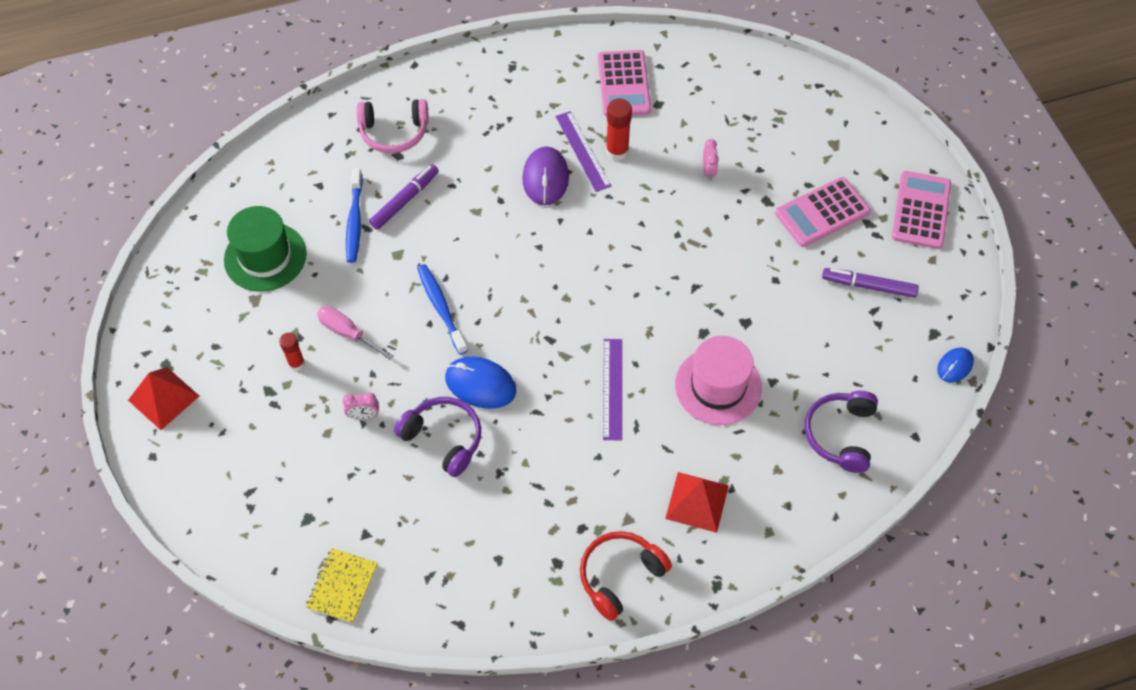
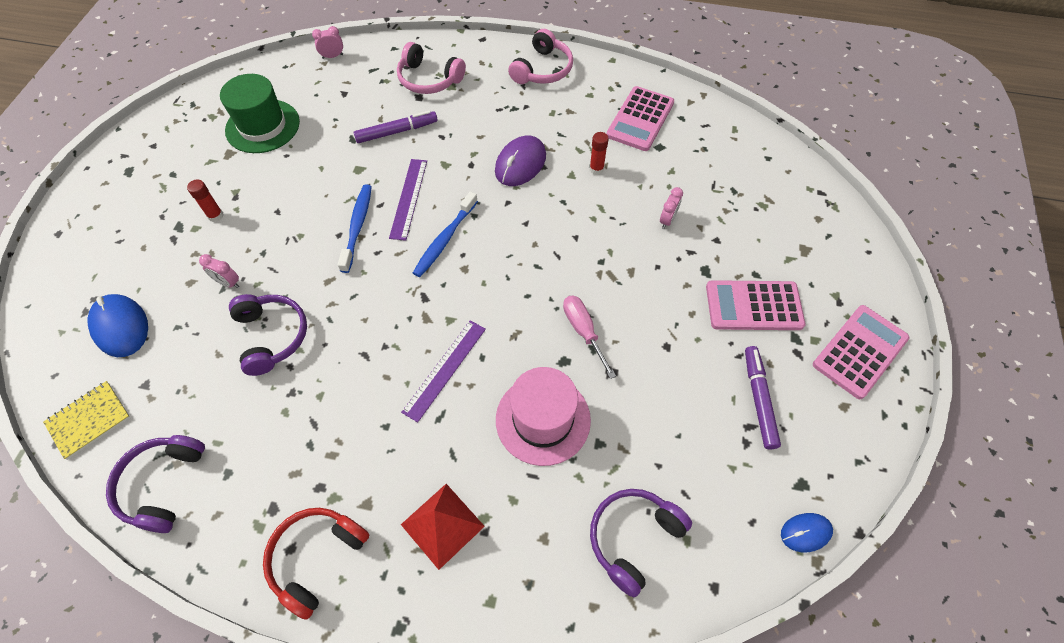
camera: 30 degrees right, 0 degrees up
red pyramid [128,367,199,430] -> none
pink screwdriver [317,306,394,360] -> pink screwdriver moved to [563,296,616,379]
blue toothbrush [346,168,363,263] -> blue toothbrush moved to [413,191,478,277]
blue mouse [445,357,516,409] -> blue mouse moved to [87,294,148,357]
purple ruler [555,111,611,192] -> purple ruler moved to [389,159,427,241]
red headphones [580,531,672,621] -> red headphones turned 45 degrees counterclockwise [263,508,369,620]
red glue stick [606,98,632,161] -> red glue stick [589,132,609,175], size x0.65
purple marker [822,268,919,298] -> purple marker turned 45 degrees clockwise [745,346,781,449]
none -> purple headphones [106,435,205,533]
none -> pink clock [312,26,343,59]
none -> pink headphones [508,29,573,84]

